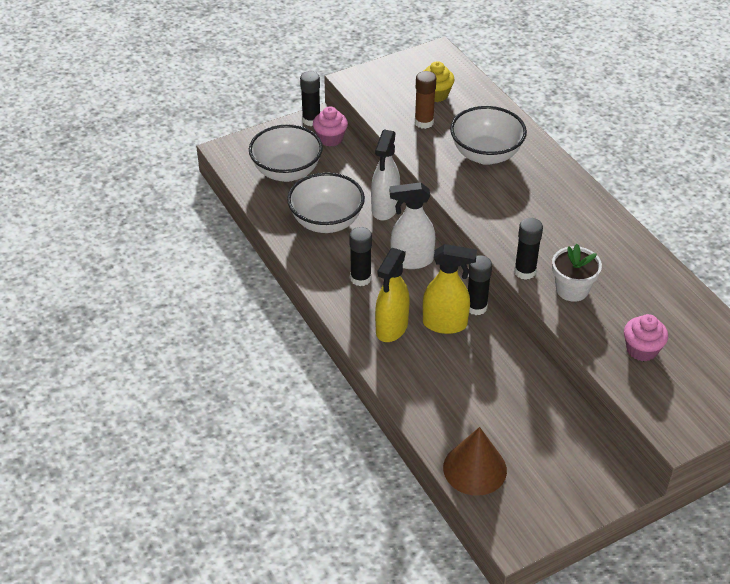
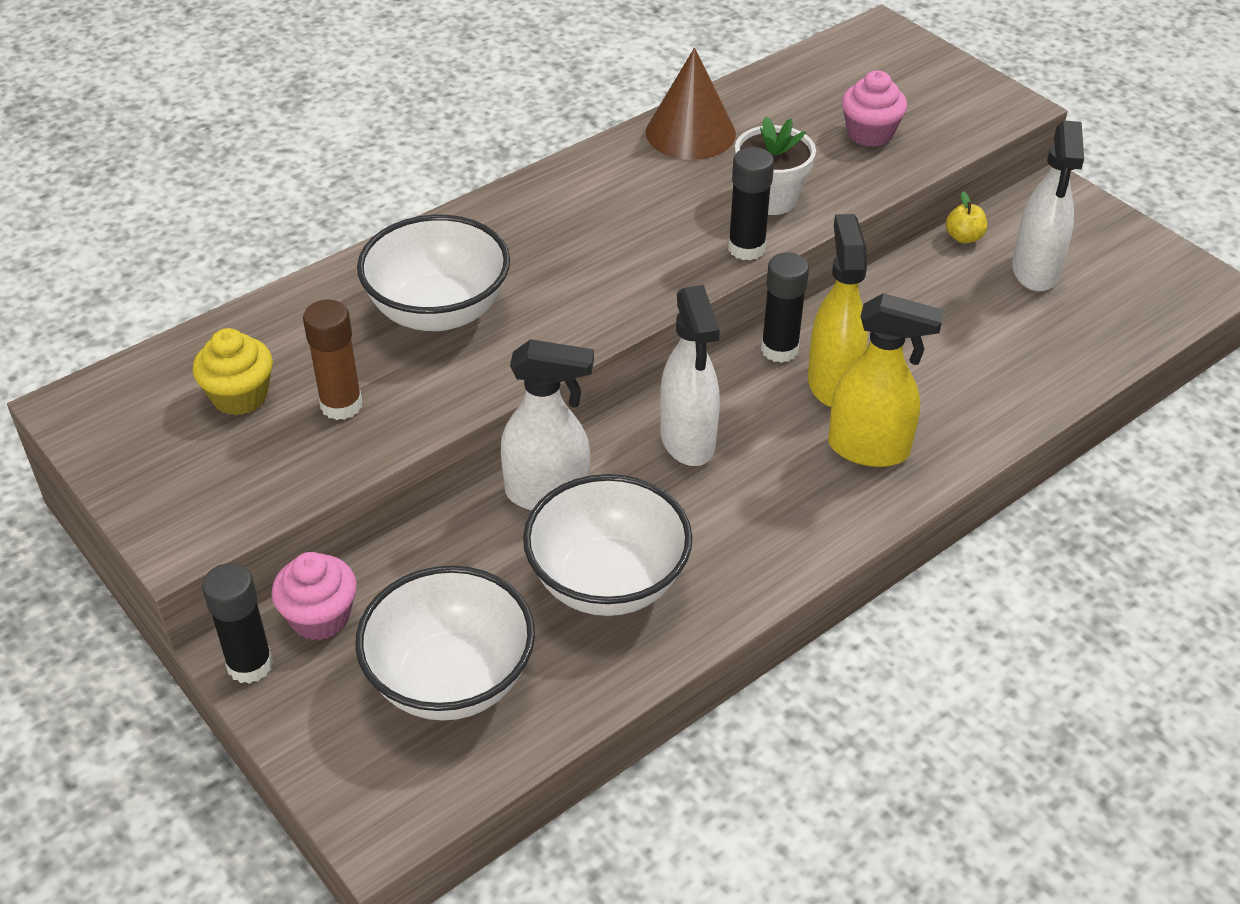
camera: 100 degrees left, 0 degrees up
black glue stick [349,227,372,286] -> none
brown cone [443,427,507,496] -> brown cone moved to [646,48,736,160]
none -> yellow apple [946,192,987,243]
none -> white spray bottle [1012,120,1084,292]

